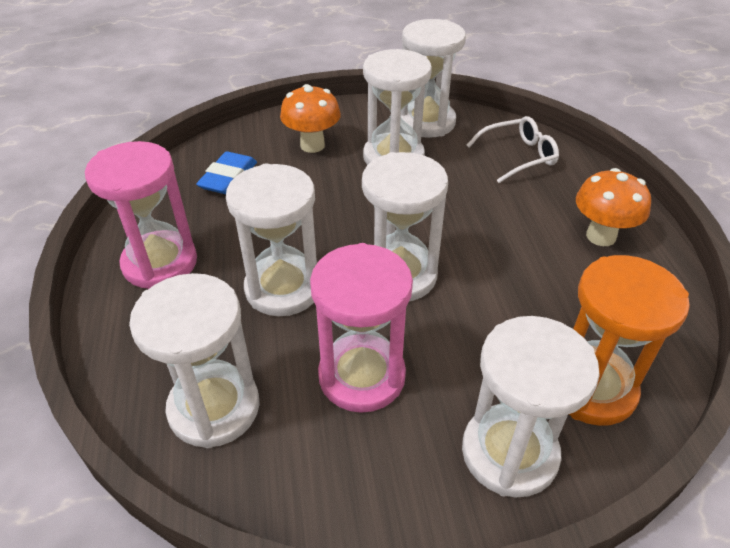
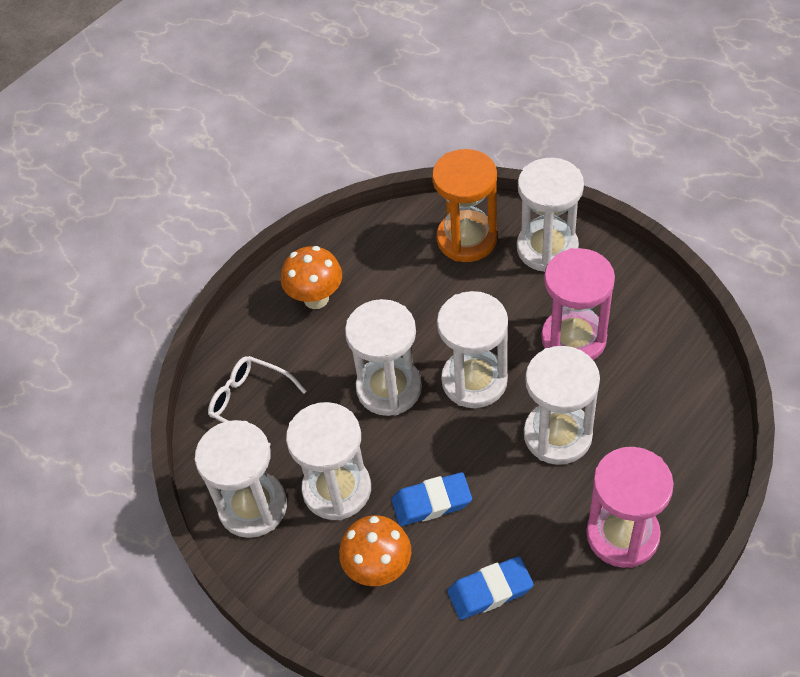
camera: 125 degrees left, 10 degrees up
white hourglass [129,273,260,448] -> white hourglass moved to [345,299,422,416]
none -> blue eraser [392,472,472,526]

